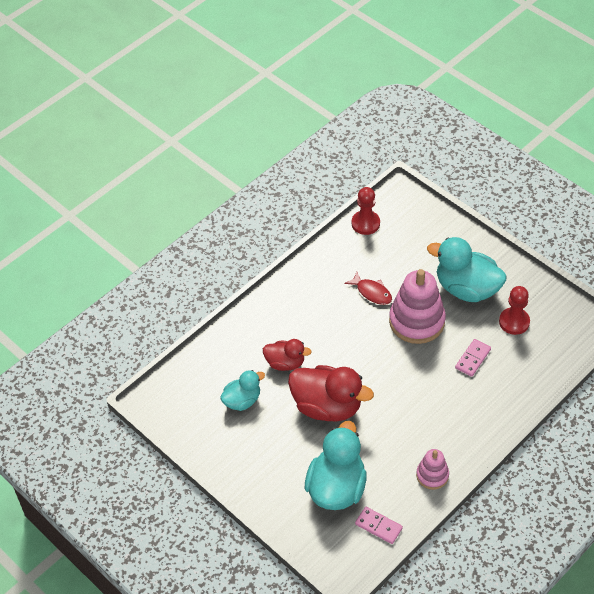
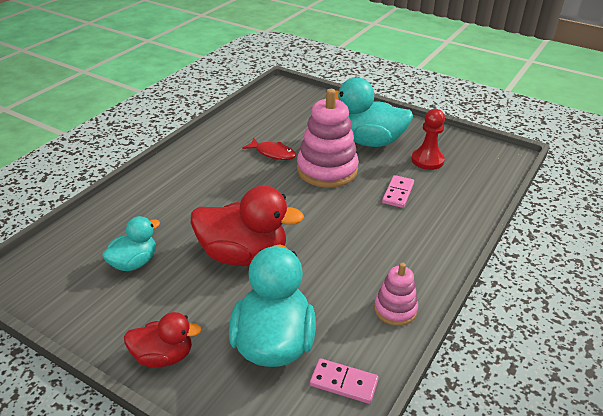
camera: 15 degrees left, 15 degrees down
red duck [263,339,312,371] -> red duck moved to [124,312,202,368]
red pawn [351,187,380,235] -> none

